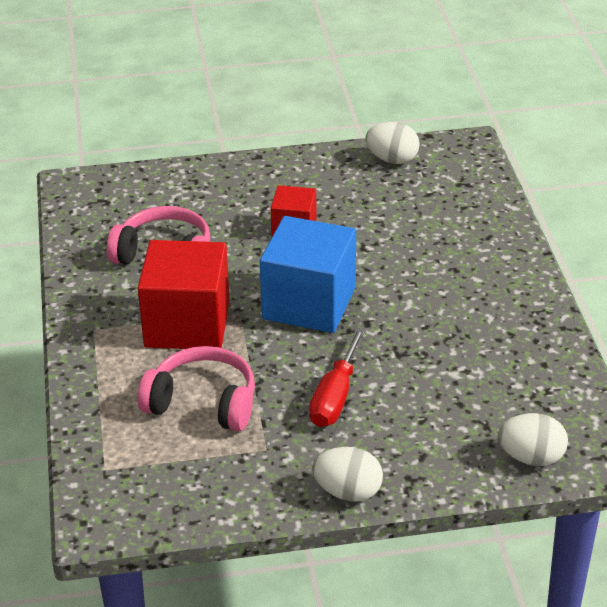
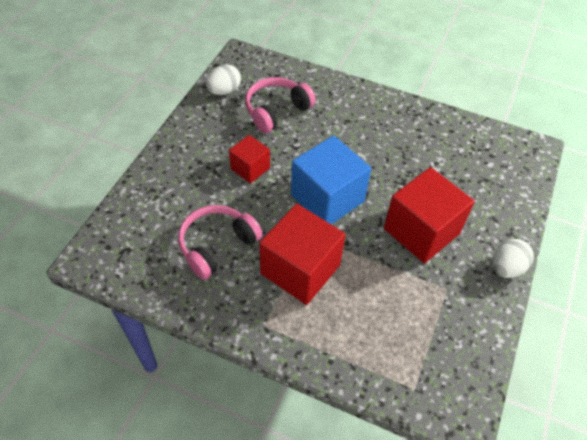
camera: 60 degrees left, 15 degrees up
pink headphones [138,346,255,431] -> pink headphones moved to [245,77,316,133]
red screwdriver [309,328,365,427] -> red cube [384,167,475,263]
white egg [498,413,568,466] -> none

